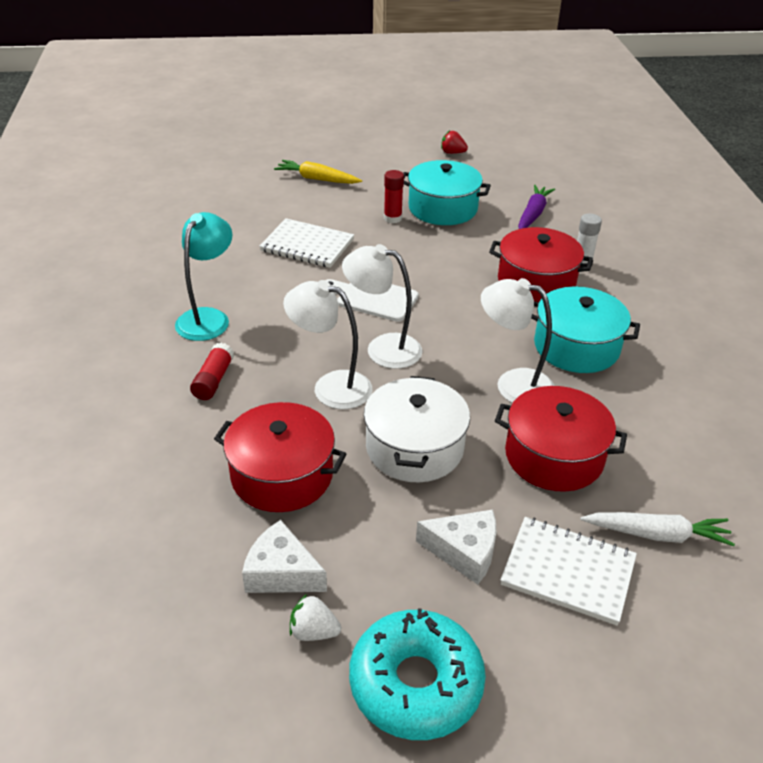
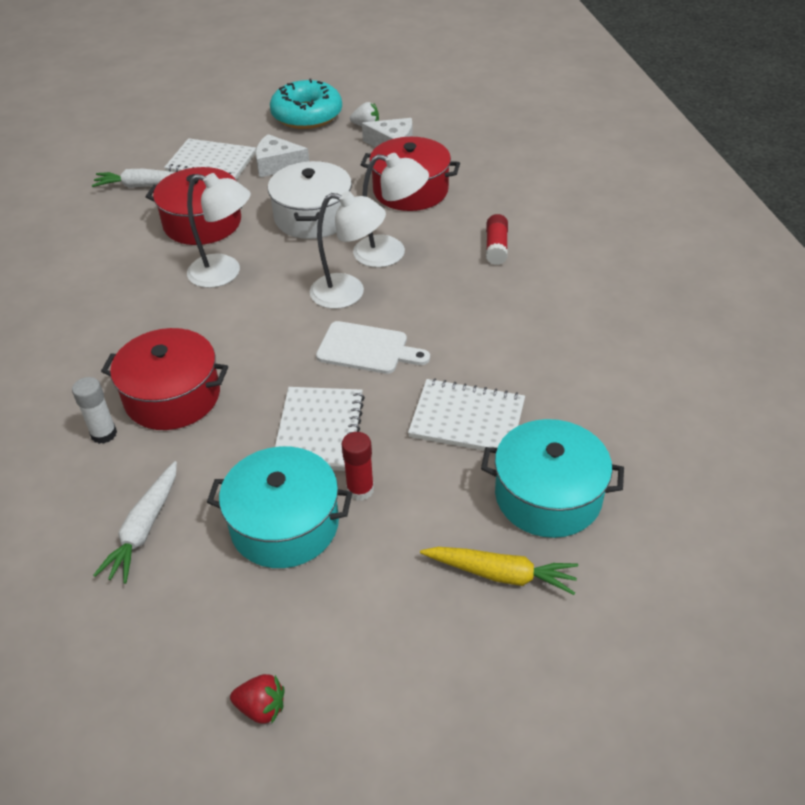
camera: 175 degrees right, 5 degrees up
turquoise lamp [175,212,232,341] -> none
purple carrot [518,185,555,229] -> white carrot [93,461,177,584]
turquoise pot [531,286,640,373] -> turquoise pot moved to [481,419,624,538]
none -> white notebook [275,387,365,471]

